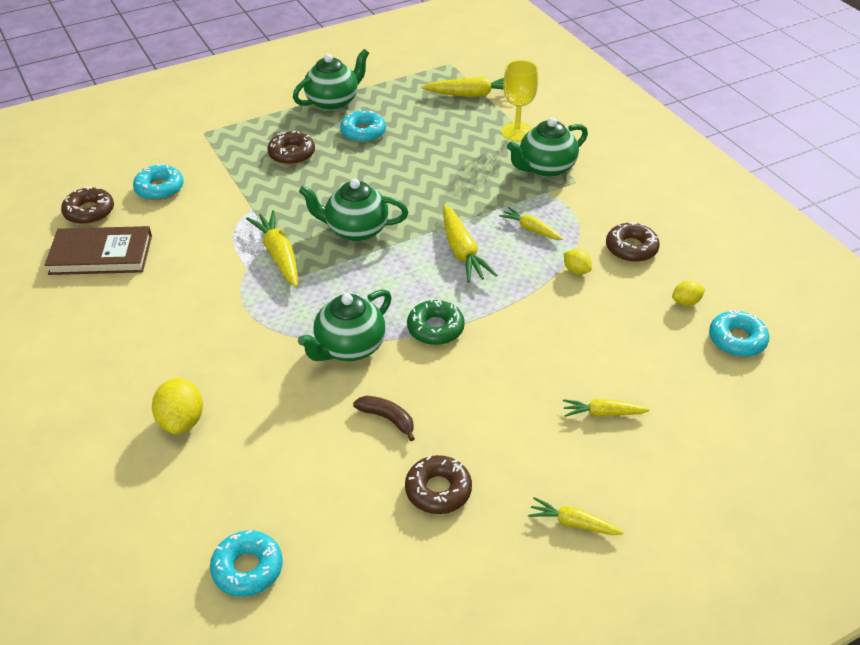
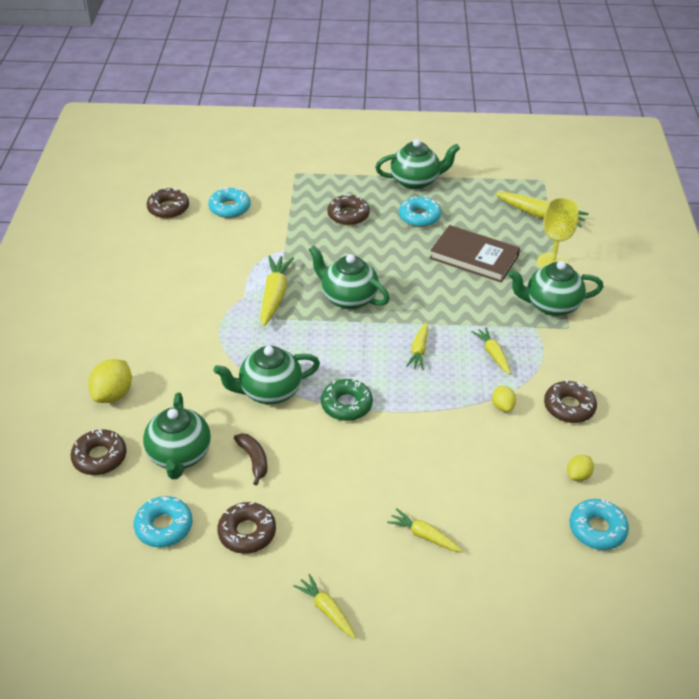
camera: 30 degrees right, 0 degrees up
brown book [45,226,152,275] -> brown book moved to [430,225,520,283]
turquoise donut [210,530,283,597] -> turquoise donut moved to [134,496,192,547]
yellow carrot [443,205,497,283] -> yellow carrot [406,322,429,370], size x0.61
yellow lemon [672,281,705,306] -> yellow lemon turned 60 degrees counterclockwise [567,455,594,481]
none -> brown donut [70,428,127,475]
none -> green teapot [143,392,211,479]

